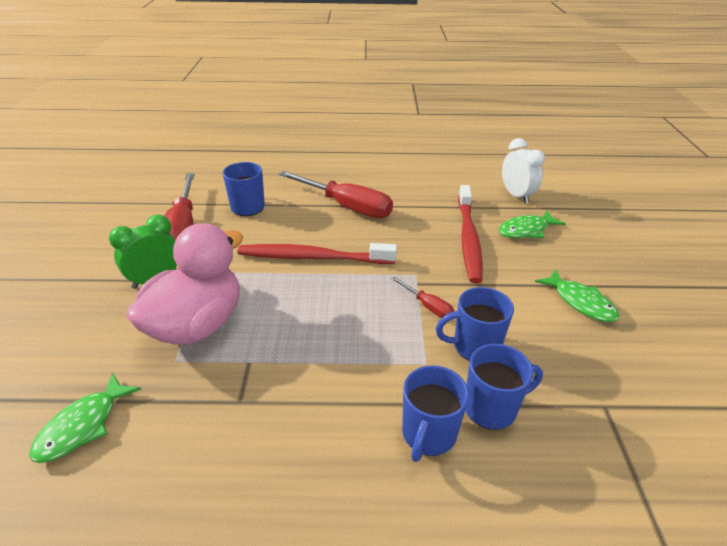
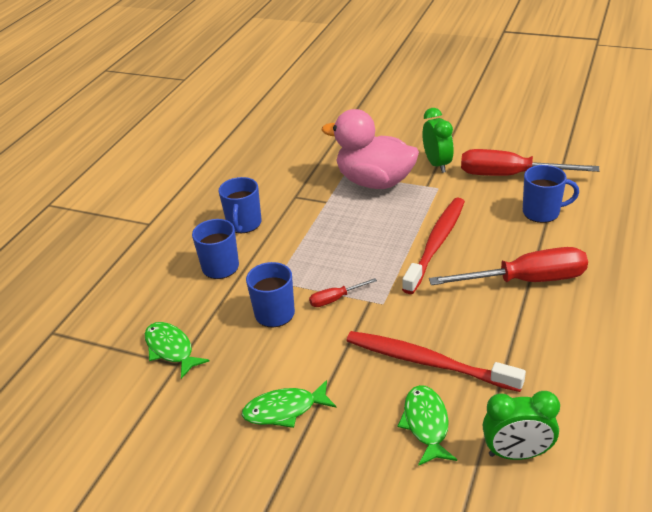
camera: 115 degrees right, 0 degrees up
green fish [29,373,141,463] -> green fish moved to [145,322,210,379]
pink duck [126,223,243,345] -> pink duck turned 150 degrees clockwise [322,109,419,189]
red screwdriver [279,171,393,218] -> red screwdriver turned 150 degrees counterclockwise [429,247,588,285]
blue mug [465,344,543,430] -> blue mug moved to [218,177,261,233]
white clock [502,138,545,204] -> green clock [483,391,560,460]

